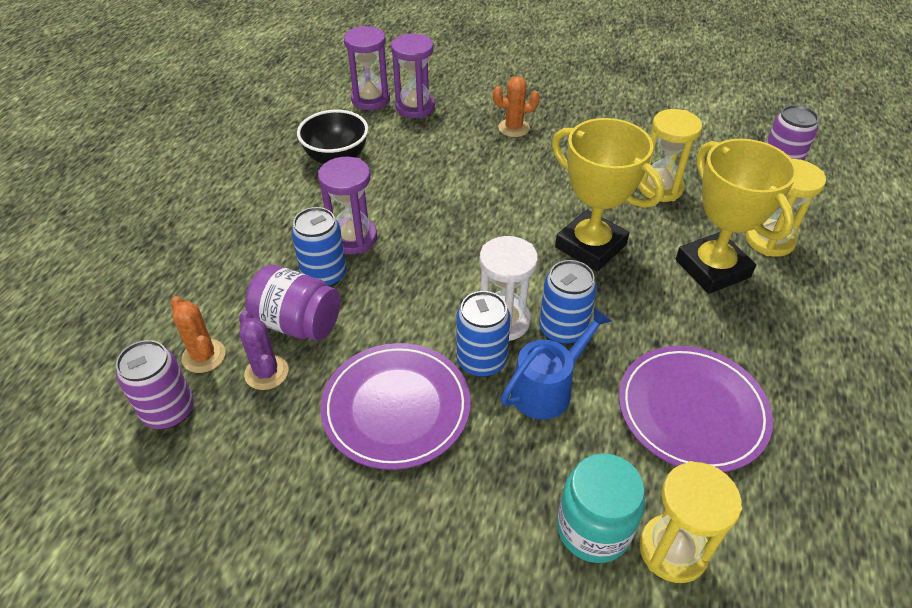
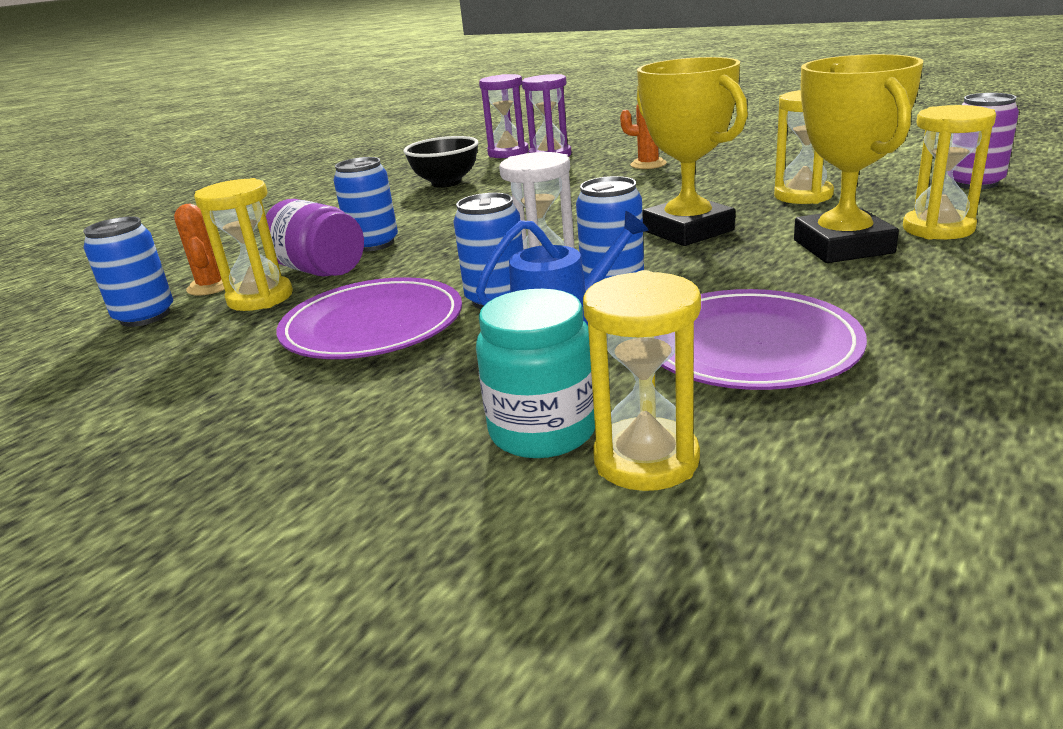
camera: 20 degrees right, 20 degrees down
purple can [116,340,194,429] -> blue can [83,217,173,327]
purple cactus [239,311,289,390] -> yellow hourglass [194,178,293,311]
purple hourglass [318,157,377,254] -> none

